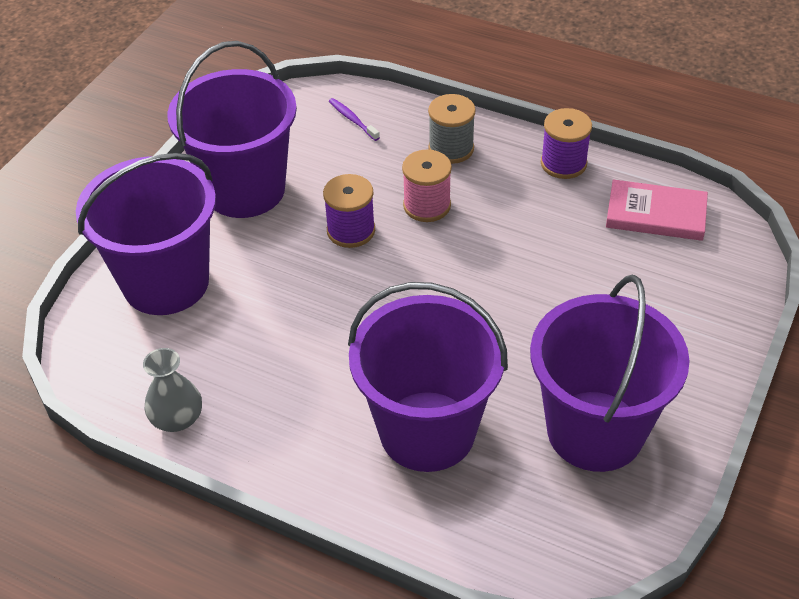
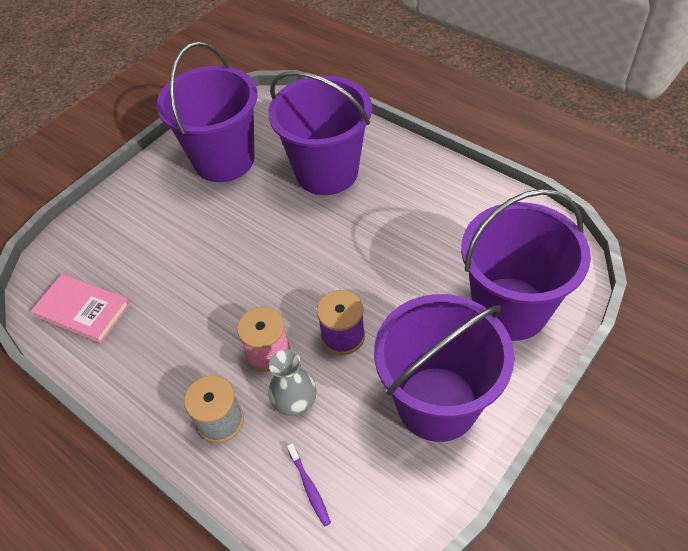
camera: 165 degrees left, 5 degrees up
grey vase [143,348,202,432] -> grey vase moved to [268,350,317,416]
purple spool [541,108,592,179] -> none

